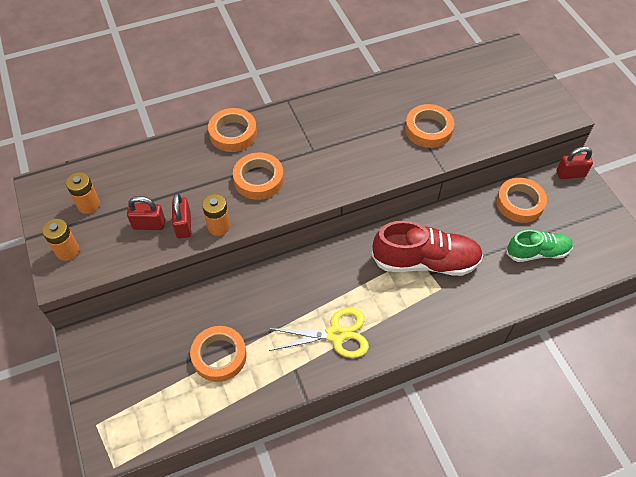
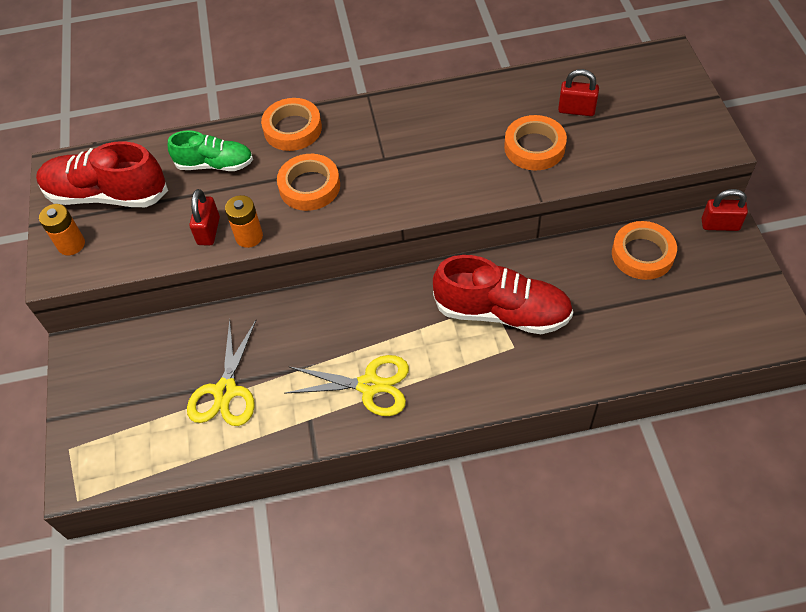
camera: 15 degrees right, 0 degrees up
orange battery [66,172,100,214] -> red shoe [36,141,168,207]
red padlock [127,196,165,230] -> red padlock moved to [558,69,599,116]
orange tape [190,326,247,382] -> yellow scissors [187,319,256,426]
green shoe [506,230,573,262] -> green shoe moved to [168,130,253,171]

